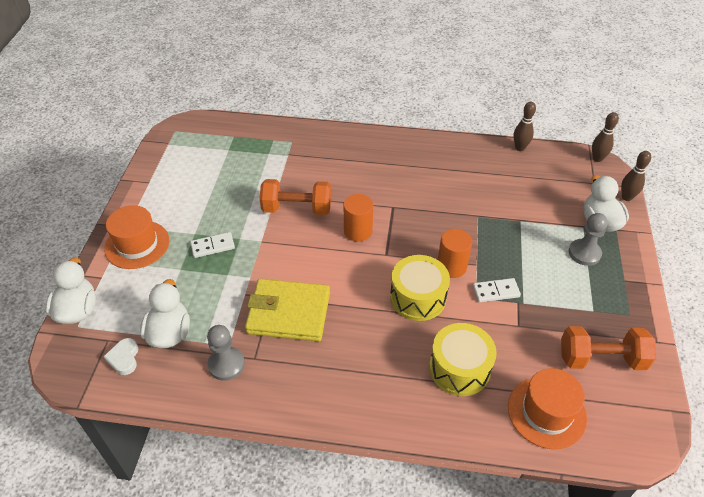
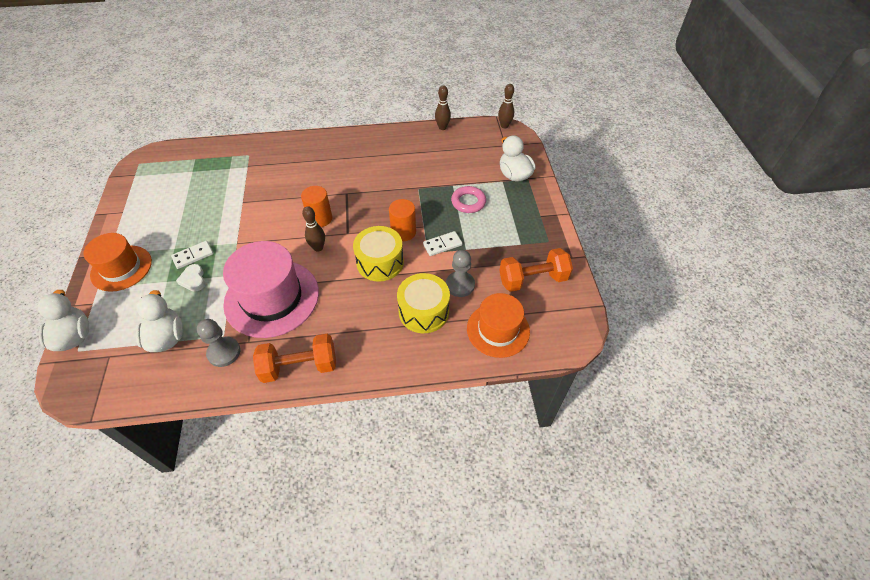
camera: 15 degrees left, 5 degrees up
white heart [103,338,138,375] -> white heart moved to [176,264,205,292]
yellow wallet [245,279,330,342] -> pink hat [223,241,319,338]
orange dumbbell [260,179,331,215] -> orange dumbbell moved to [253,334,336,383]
grey pawn [569,213,608,266] -> grey pawn moved to [446,250,475,297]
brown bowling pin [621,151,651,201] -> brown bowling pin moved to [302,206,325,252]
none -> pink ring [451,186,486,213]

